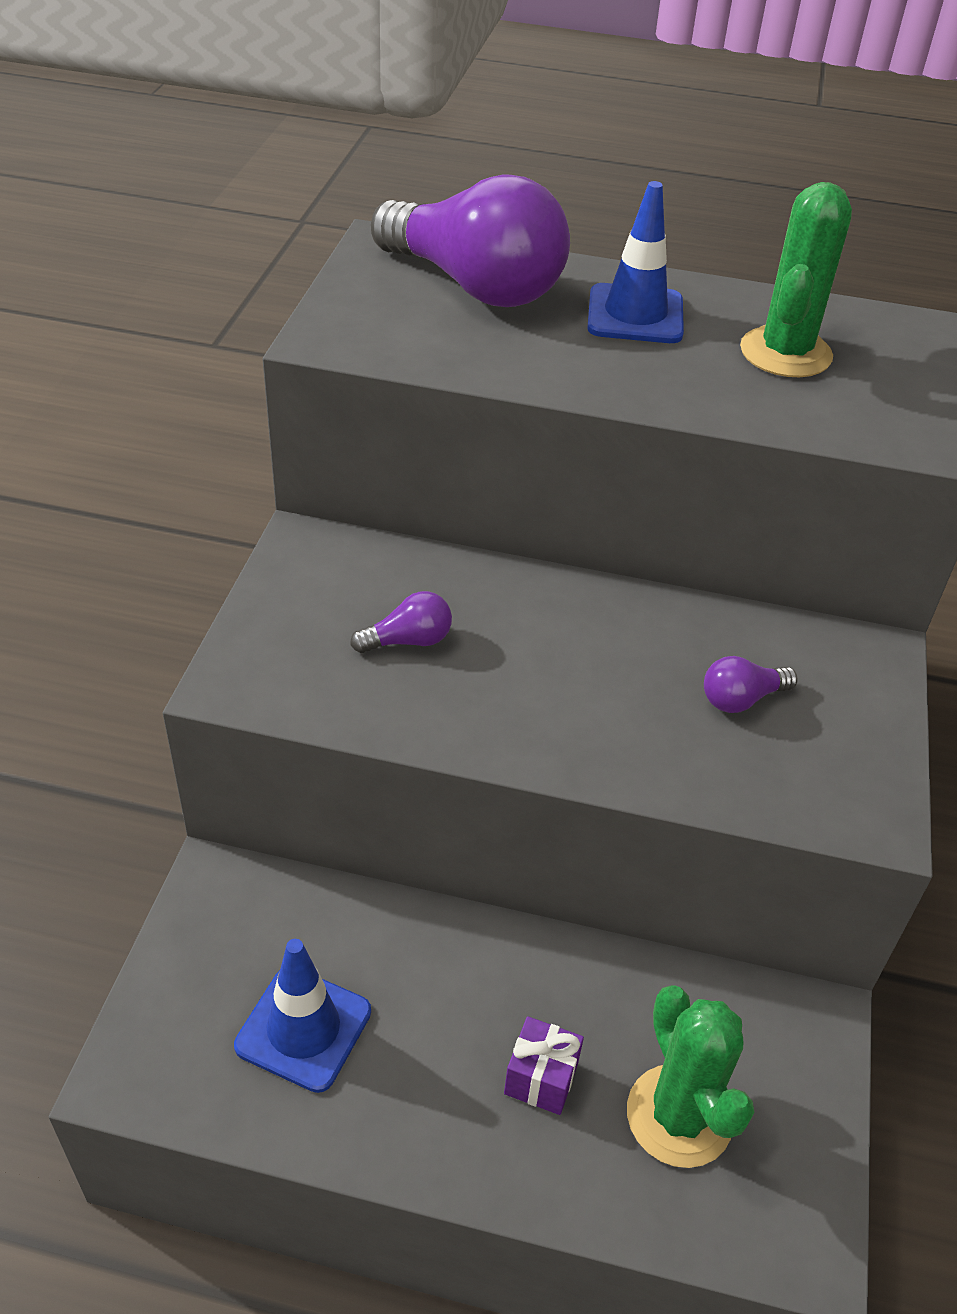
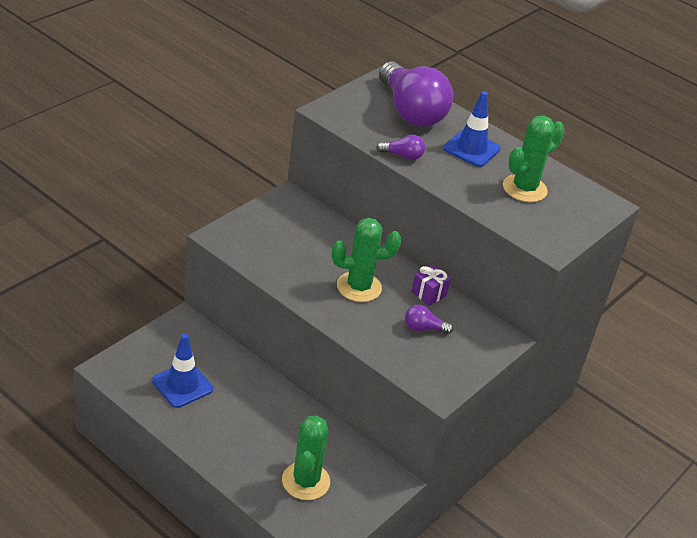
camera: 25 degrees right, 5 degrees down
purple light bulb [350,591,452,653] -> purple light bulb moved to [377,135,425,160]
purple gift [504,1016,584,1115] -> purple gift moved to [411,265,451,306]
none -> green cactus [331,218,401,302]

